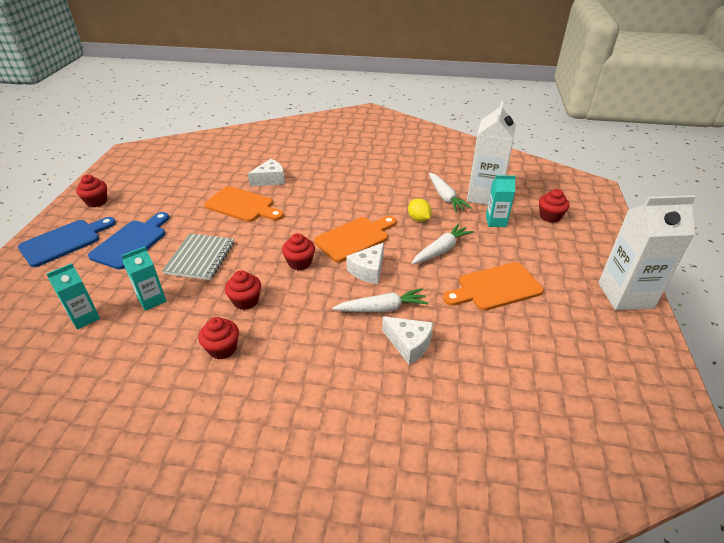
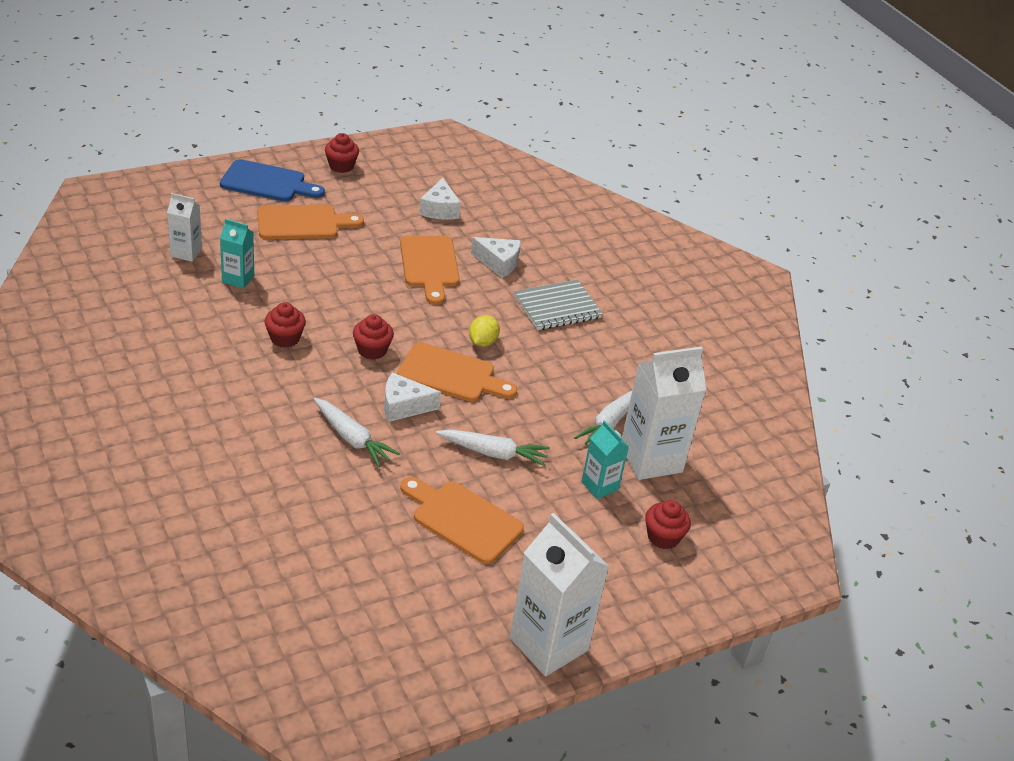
camera: 50 degrees right, 0 degrees up
turquoise carton [47,263,100,330] -> white carton [167,193,202,262]
blue cutting board [88,212,169,269] -> orange cutting board [257,205,364,240]
grey notebook [162,233,234,280] -> grey notebook moved to [514,280,603,330]
red cupcake [199,317,239,359] -> none
white cheese [382,316,433,364] -> white cheese moved to [419,178,461,220]
yellow lemon [408,199,432,222] -> yellow lemon moved to [469,315,500,347]

